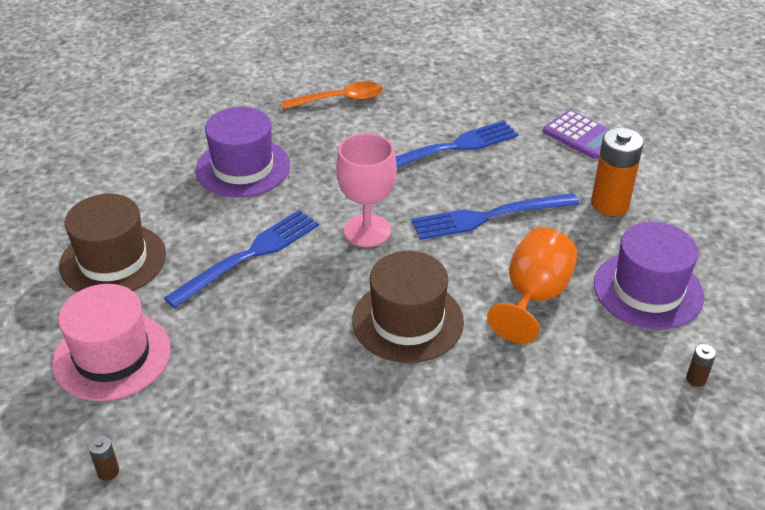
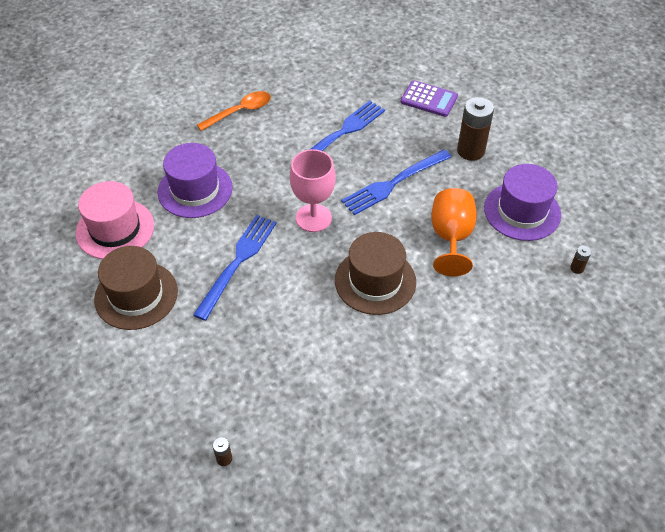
camera: 20 degrees left, 10 degrees up
pink hat [52,284,171,401] -> pink hat moved to [76,181,154,259]
orange battery [591,128,644,216] -> brown battery [457,97,494,161]

